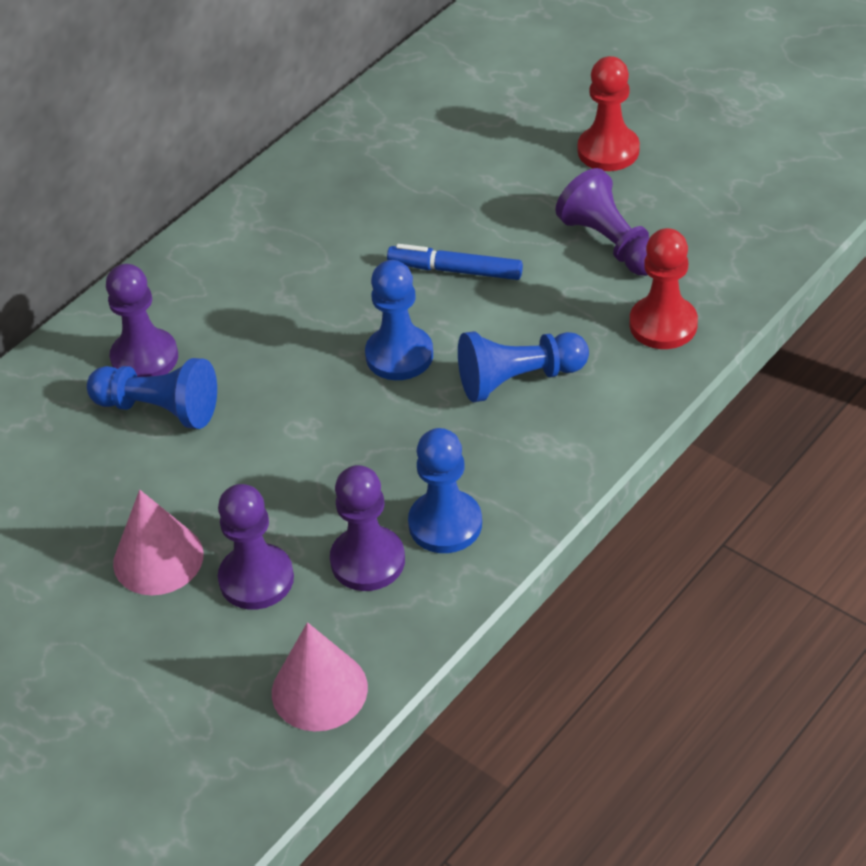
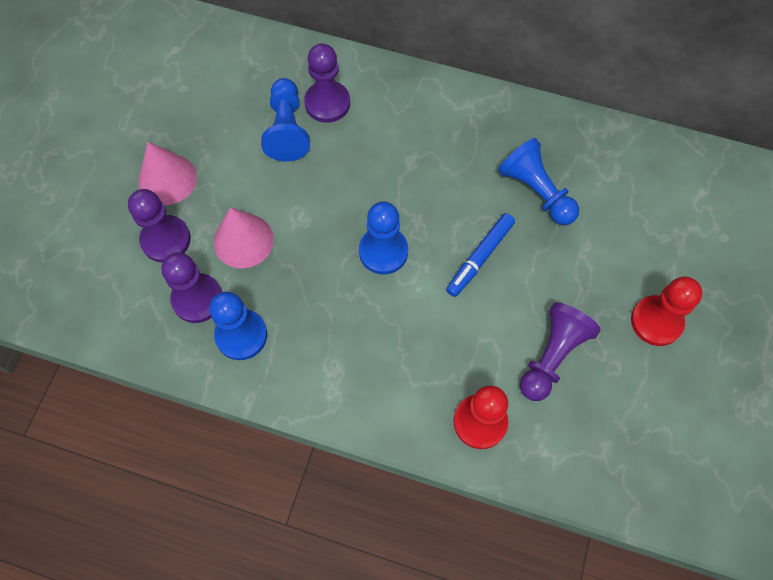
camera: 65 degrees right, 20 degrees up
pink cone [272,622,368,731] -> pink cone moved to [214,207,274,268]
blue marker [387,244,523,280] -> blue marker turned 135 degrees counterclockwise [446,213,515,297]
blue pawn [458,331,589,402] -> blue pawn moved to [498,138,579,225]

